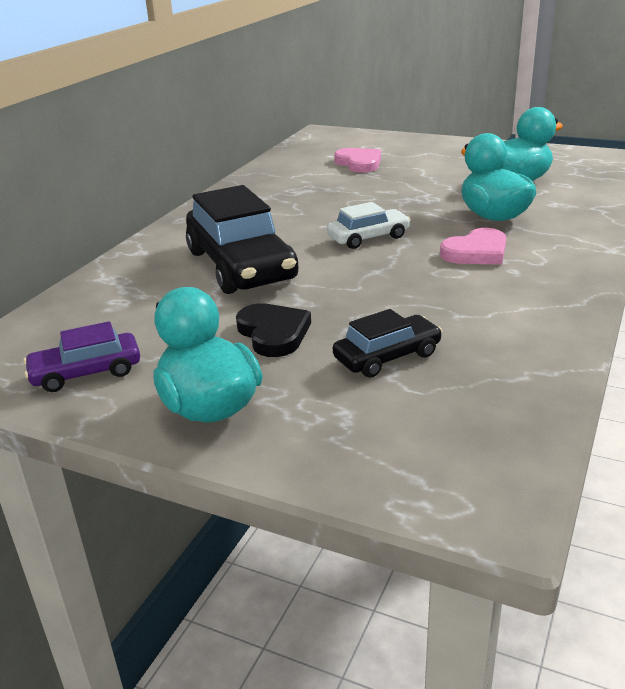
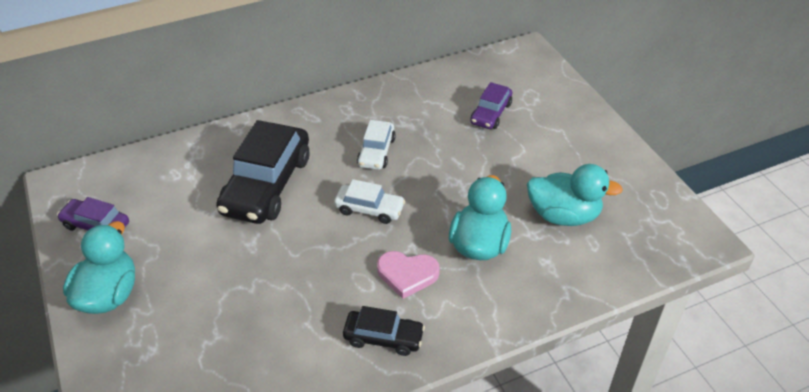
camera: 40 degrees right, 15 degrees up
black heart [236,303,311,357] -> none
black car [333,309,442,378] -> black car moved to [343,306,425,356]
pink heart [334,148,381,173] -> purple car [471,82,512,129]
none -> white car [357,120,396,170]

